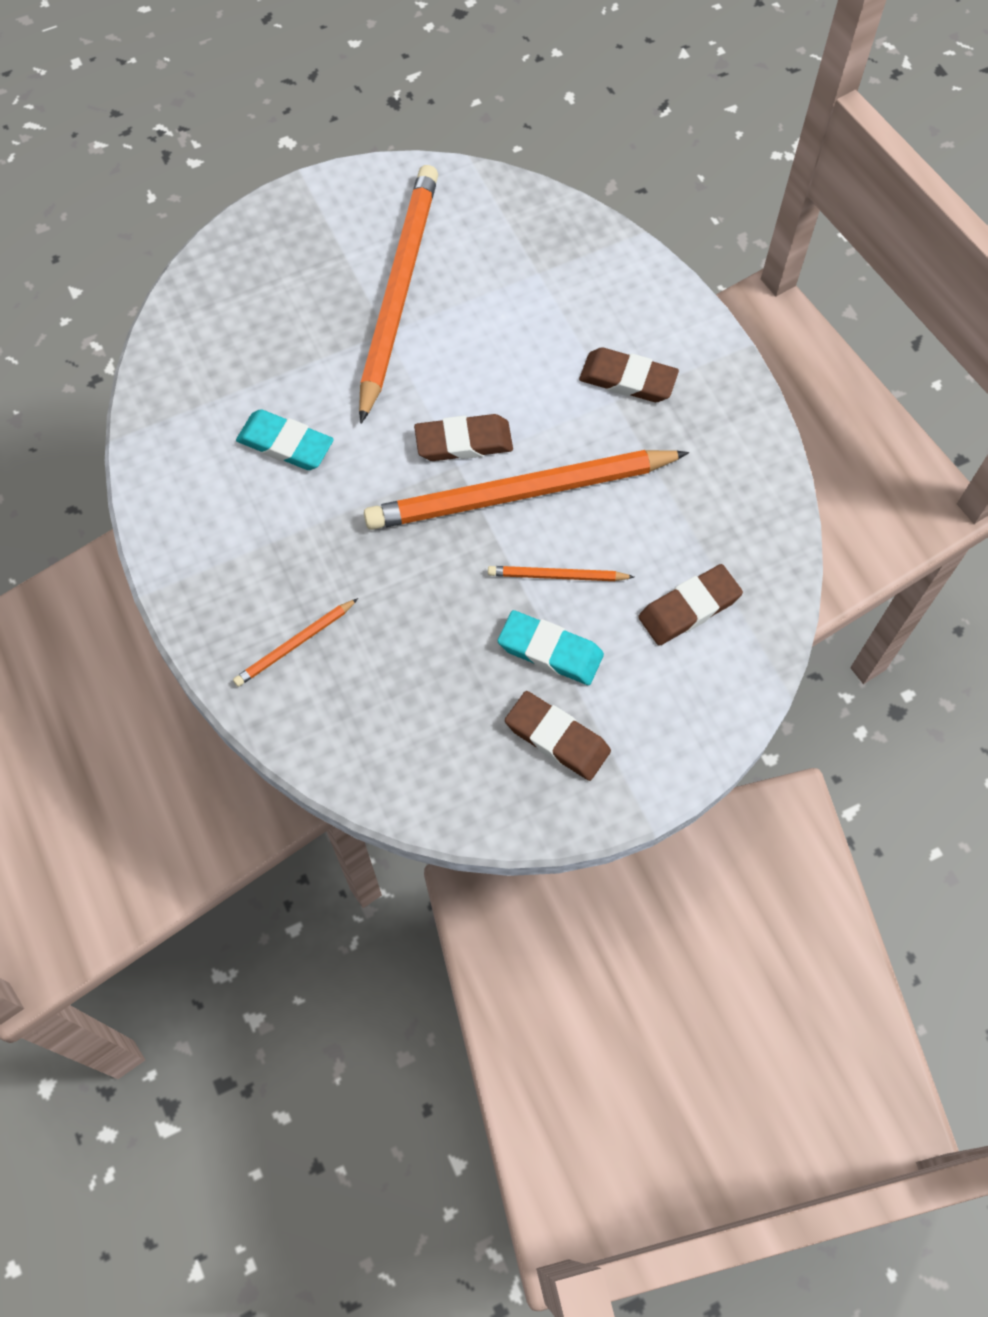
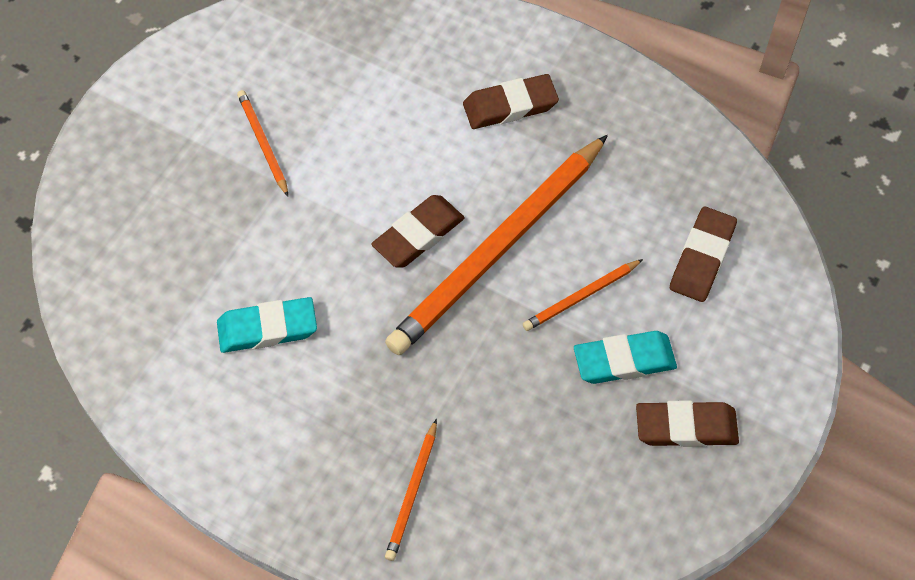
camera: 35 degrees left, 5 degrees down
orange pencil [359,165,438,423] -> orange pencil [237,90,288,196], size x0.43

